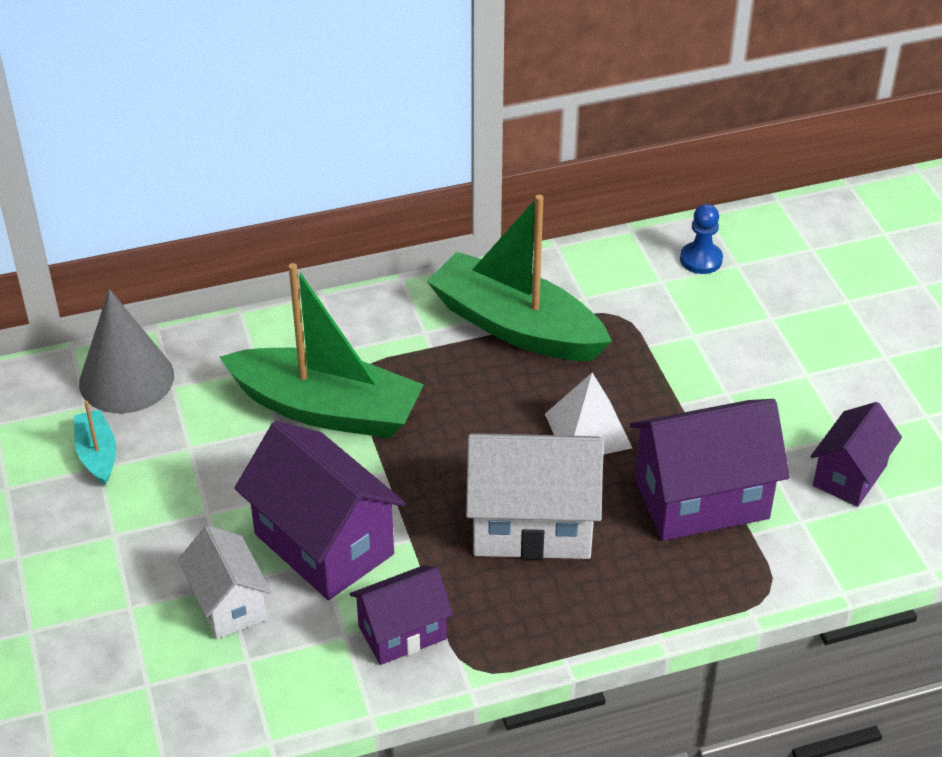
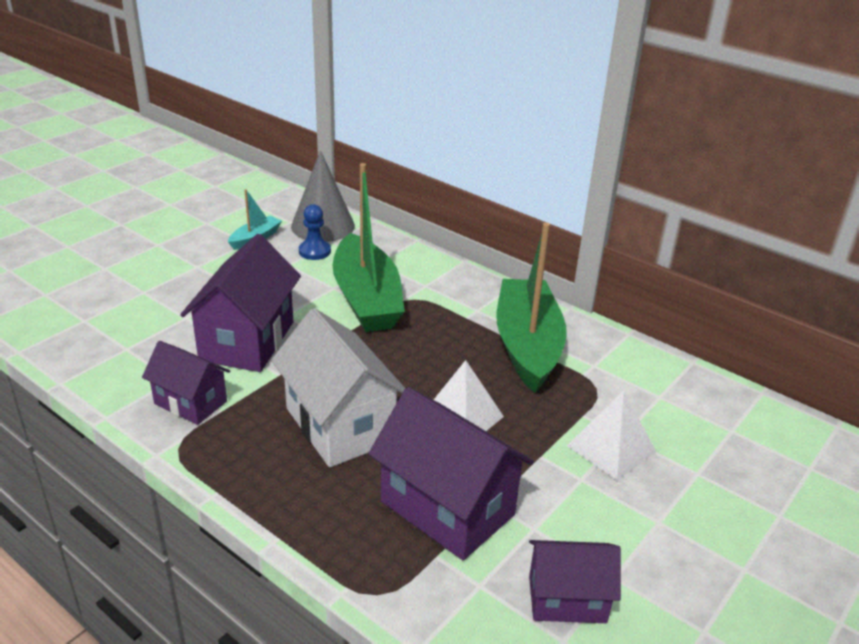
camera: 55 degrees right, 10 degrees down
white house [178,525,271,639] -> none
blue pawn [680,204,723,274] -> blue pawn moved to [299,204,331,260]
none -> white pyramid [567,390,656,480]

